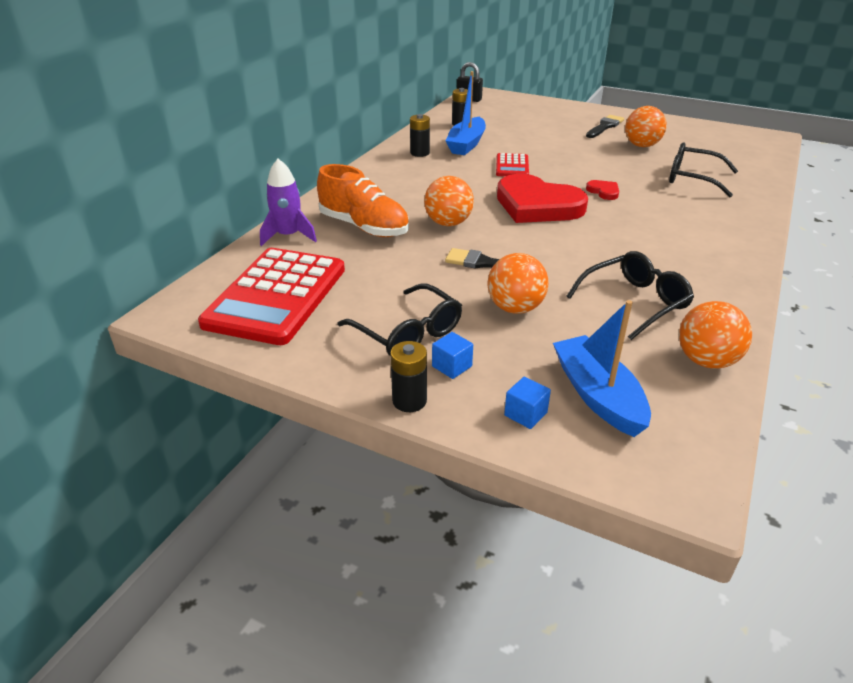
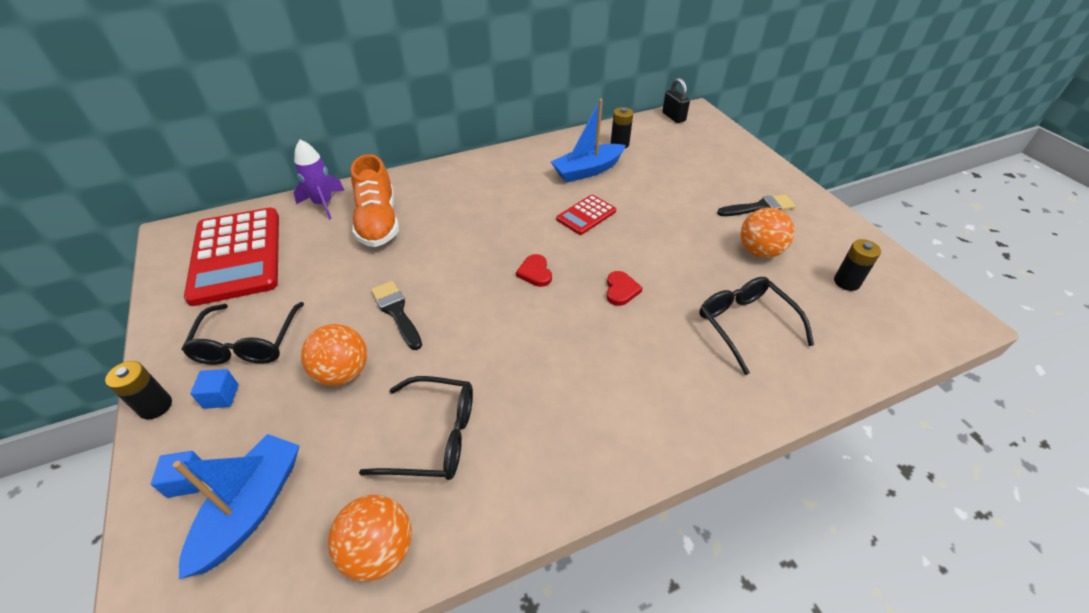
camera: 40 degrees right, 10 degrees up
red calculator [198,248,345,345] -> red calculator turned 75 degrees counterclockwise [184,208,279,306]
black battery [410,114,430,157] -> black battery moved to [834,239,881,291]
orange ball [424,176,474,226] -> none
red heart [497,174,588,223] -> red heart [516,254,552,287], size x0.41

